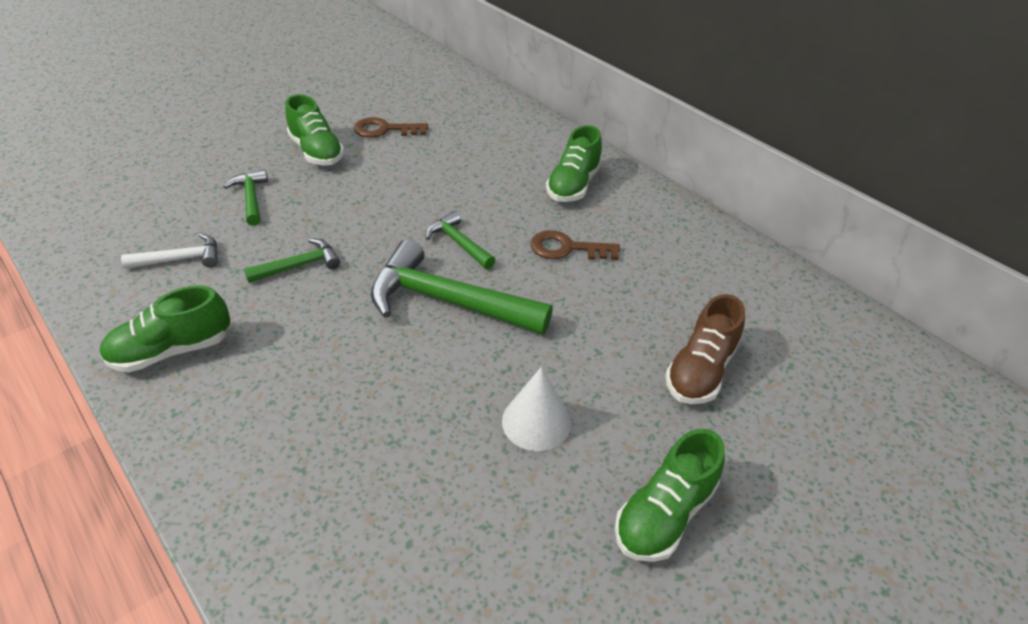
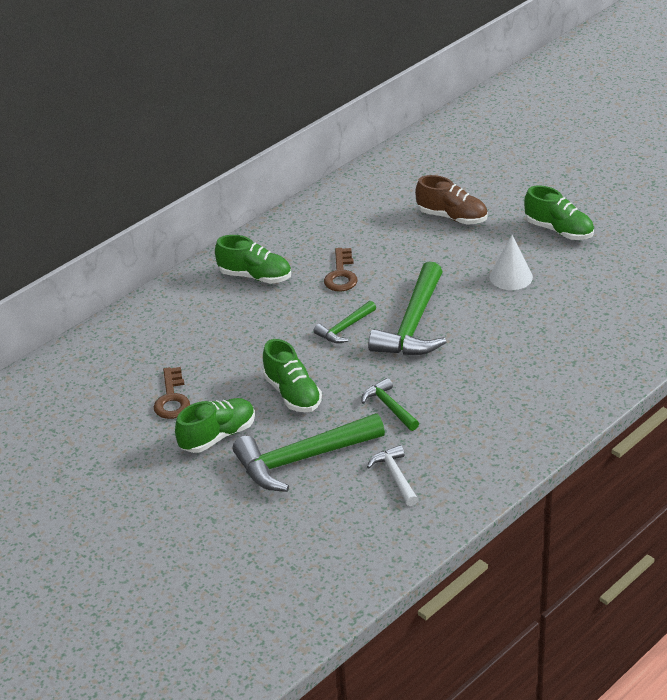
camera: 90 degrees left, 5 degrees down
green shoe [99,285,230,372] -> green shoe moved to [263,339,322,412]
green hammer [223,169,268,226] -> green hammer [233,413,385,492], size x1.96

